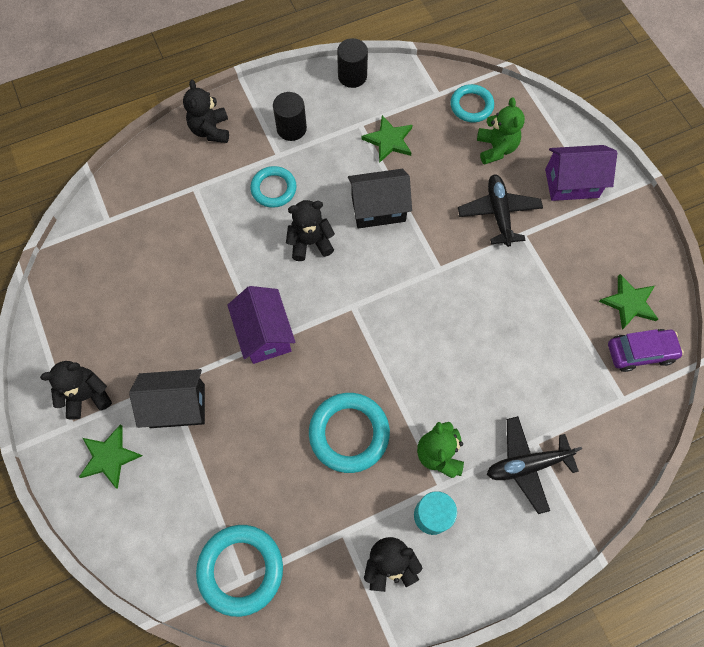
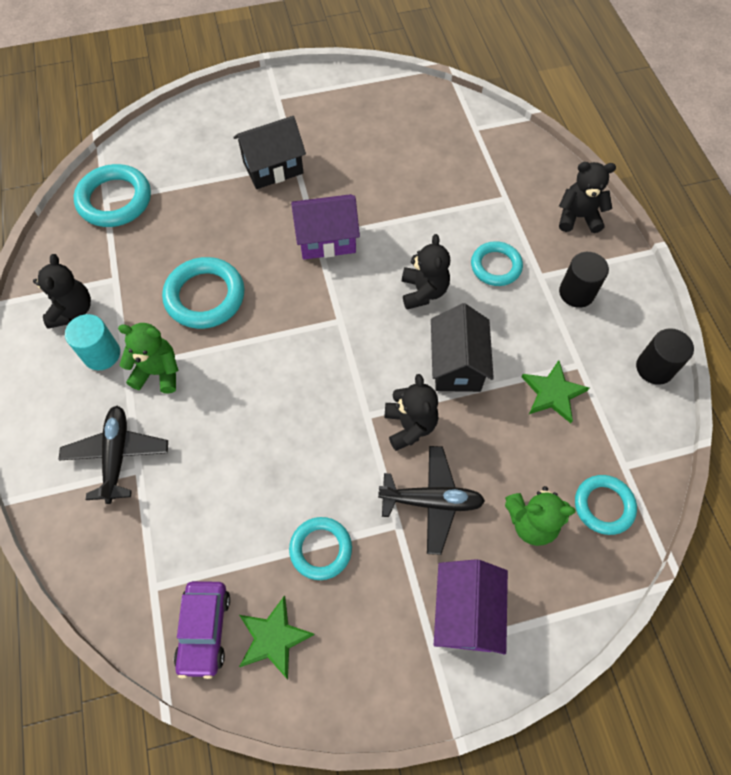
camera: 100 degrees right, 5 degrees down
black teddy bear [40,361,112,420] -> black teddy bear moved to [384,374,438,451]
green star [79,425,143,489] -> none
black house [129,369,205,428] -> black house turned 60 degrees clockwise [233,116,306,189]
none -> turquoise ring [289,517,352,580]

